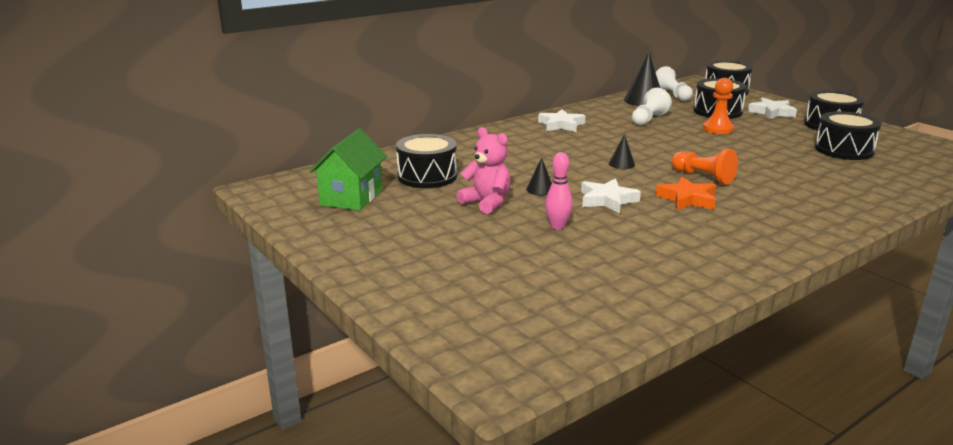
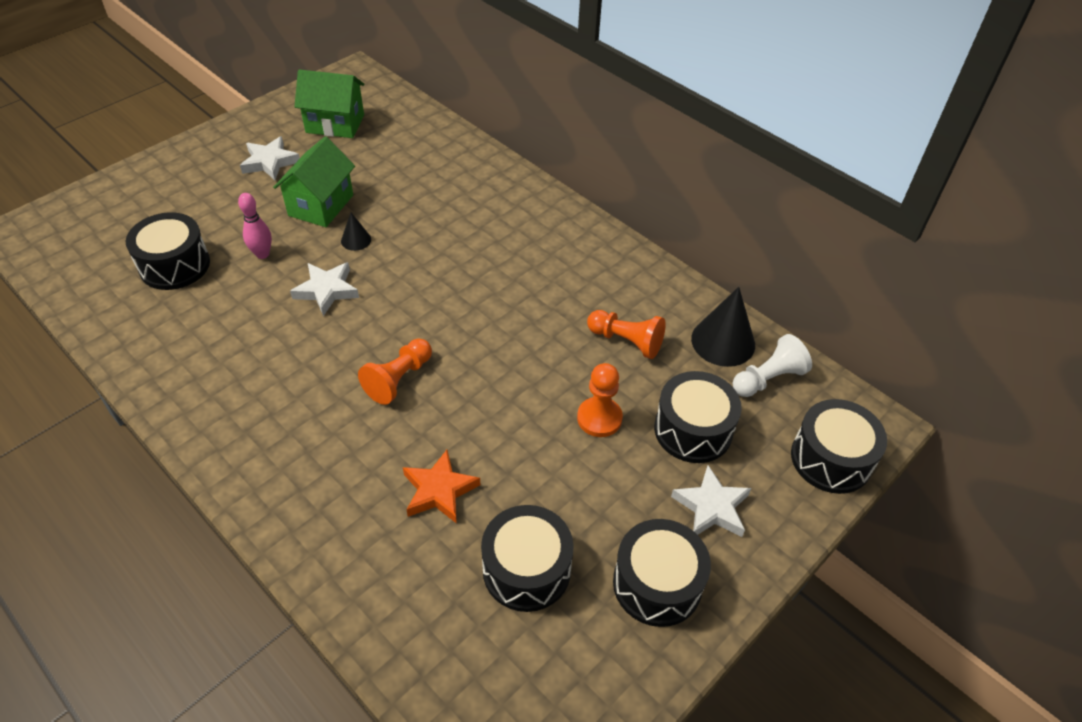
camera: 80 degrees right, 25 degrees up
black drum [396,134,457,188] -> black drum moved to [125,212,210,290]
pink teddy bear [457,127,511,214] -> green house [273,136,355,227]
white star [538,109,586,132] -> white star moved to [240,136,300,180]
black cone [609,134,635,169] -> none
white pawn [632,88,672,125] -> orange pawn [587,310,666,359]
orange star [656,177,716,210] -> orange star moved to [403,450,480,524]

